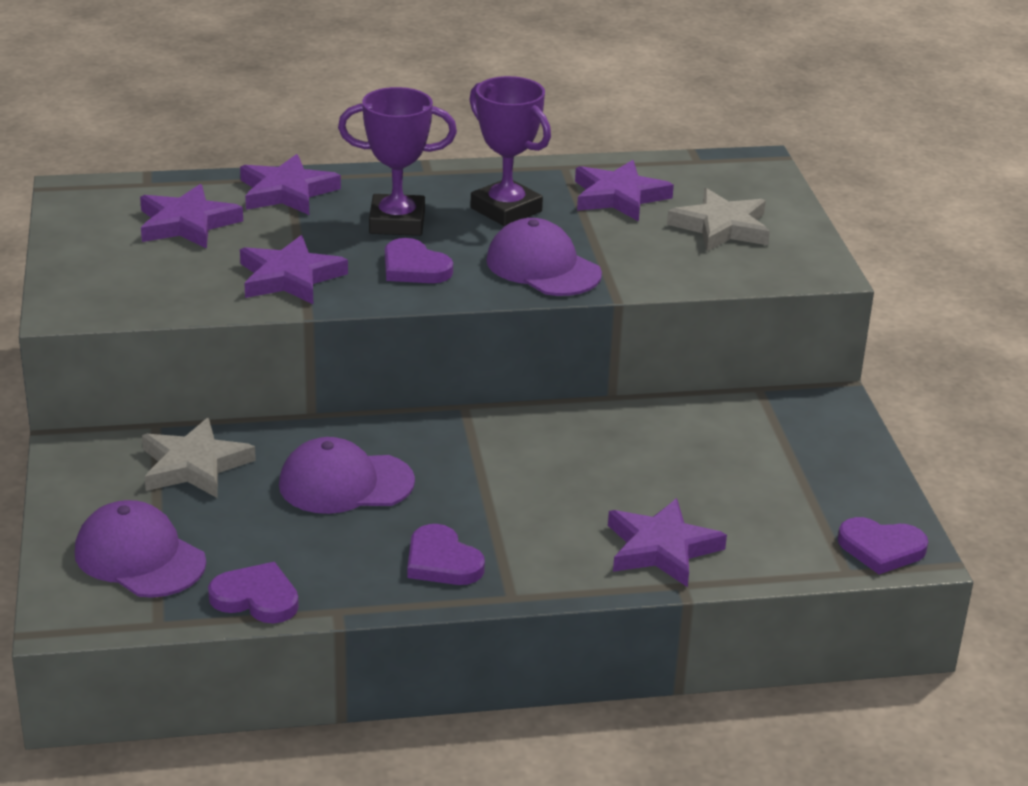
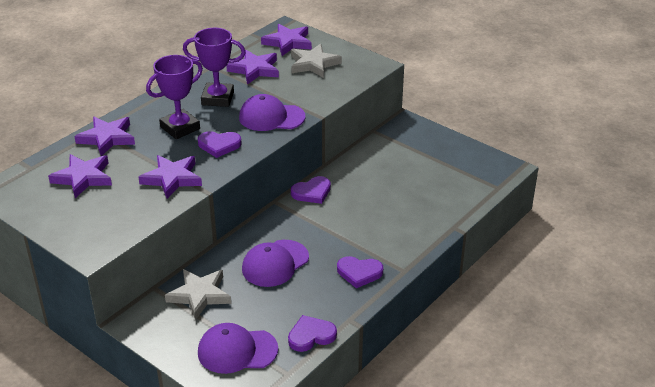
camera: 40 degrees left, 5 degrees up
purple star [608,498,727,587] -> purple star moved to [261,24,312,56]
purple heart [838,517,928,574] -> purple heart moved to [291,176,331,204]

